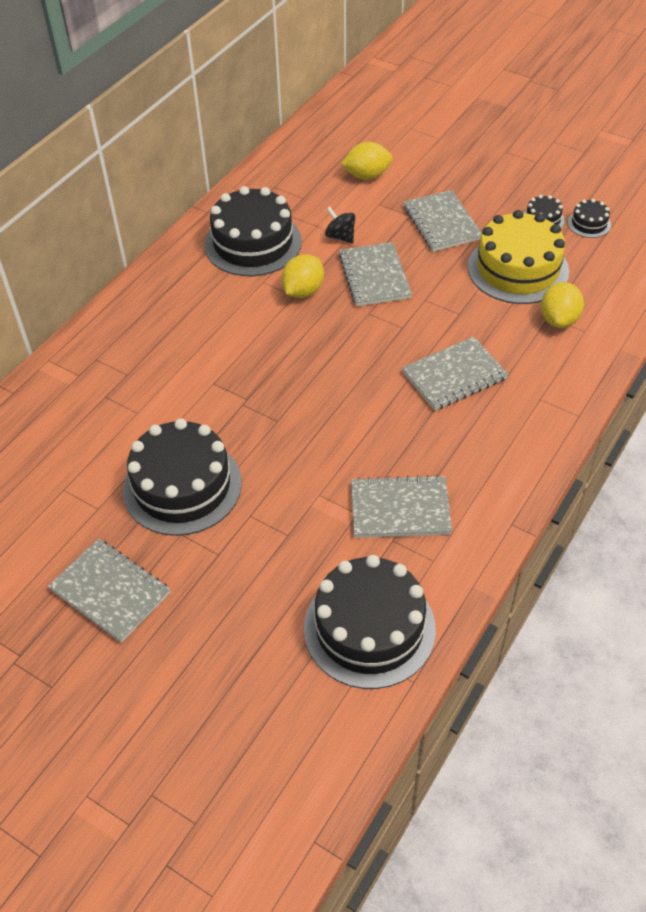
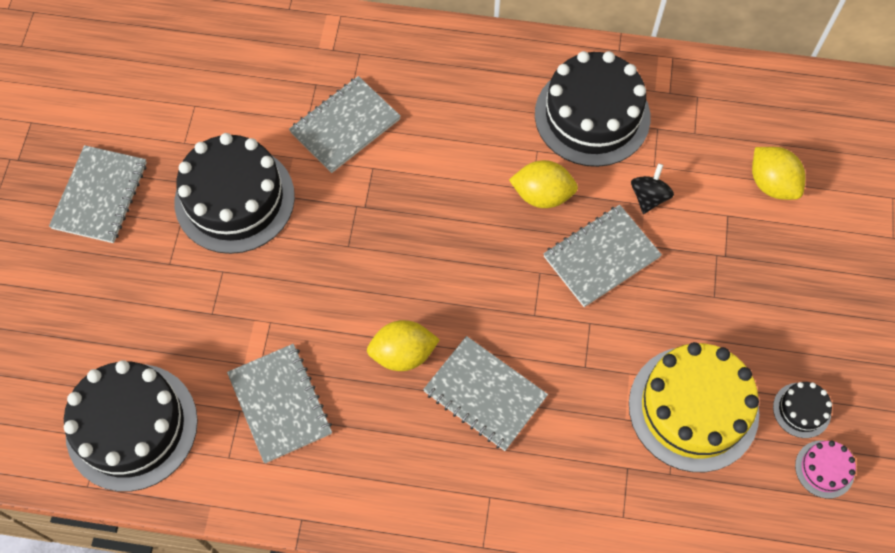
camera: 65 degrees right, 15 degrees up
grey notebook [404,190,482,252] -> grey notebook moved to [289,76,401,173]
yellow lemon [541,282,584,328] -> yellow lemon moved to [367,320,440,371]
black cake [568,199,611,238] -> pink cake [795,440,856,498]

